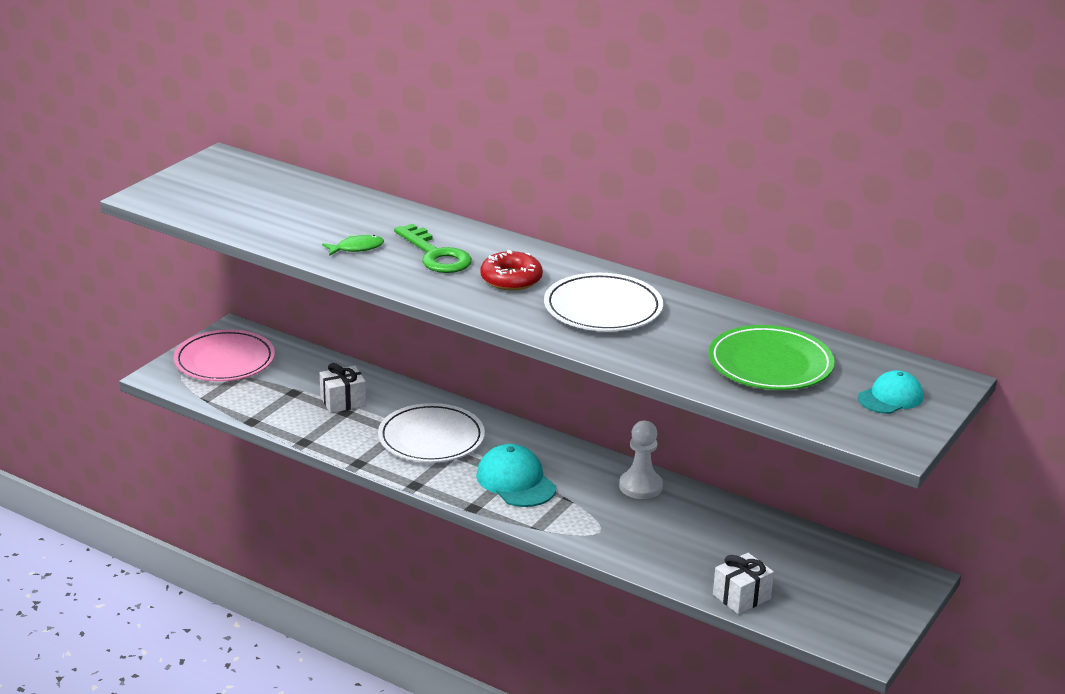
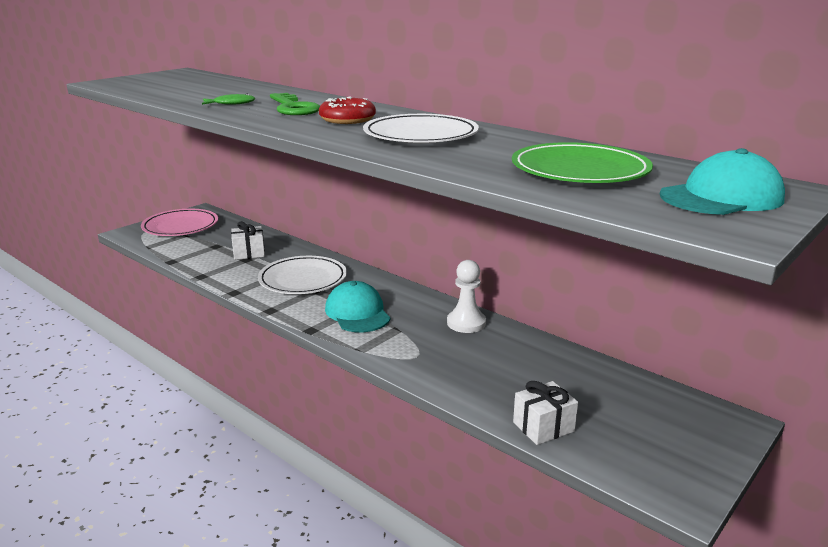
camera: 10 degrees right, 5 degrees down
turquoise cap [858,370,923,414] -> turquoise cap [660,148,785,215], size x1.52

